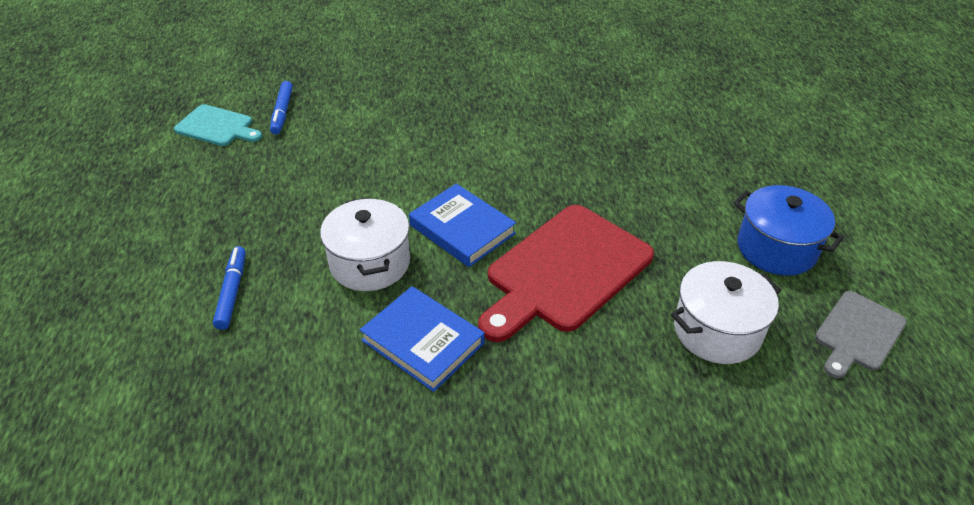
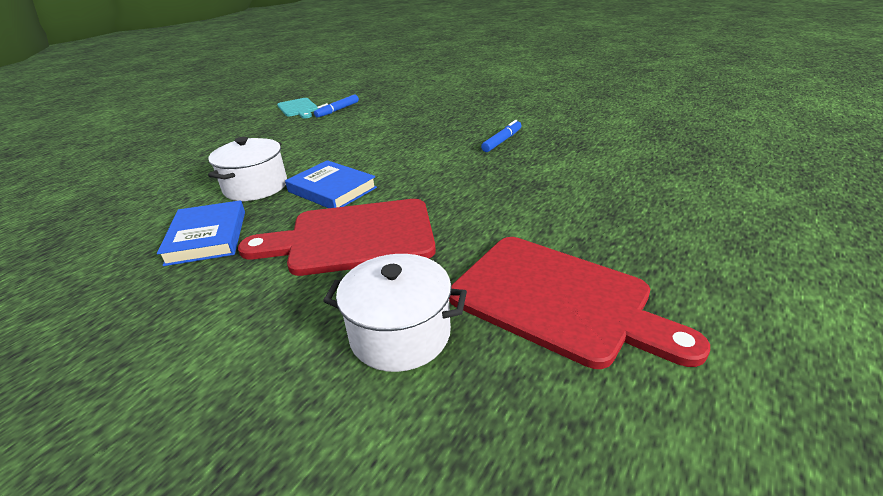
camera: 40 degrees right, 10 degrees down
blue marker [213,246,246,330] -> blue marker moved to [481,120,522,152]
blue book [409,184,516,267] -> blue book turned 45 degrees counterclockwise [285,160,377,208]
blue pot [734,185,844,276] -> red cutting board [449,237,710,369]
grey cutting board [815,291,907,379] -> none

